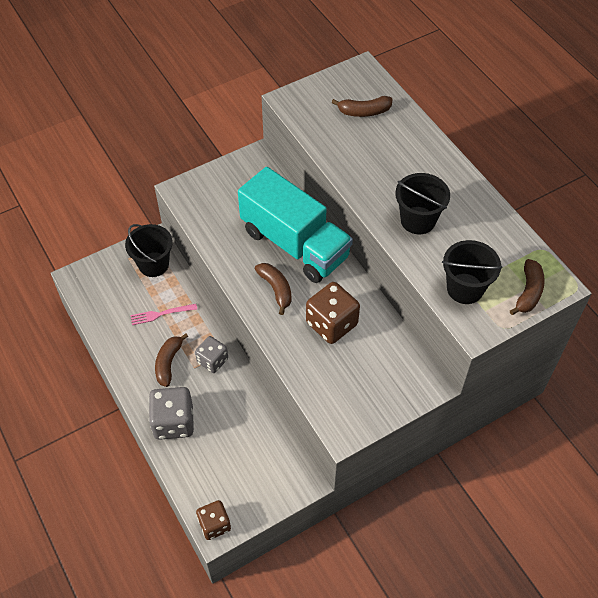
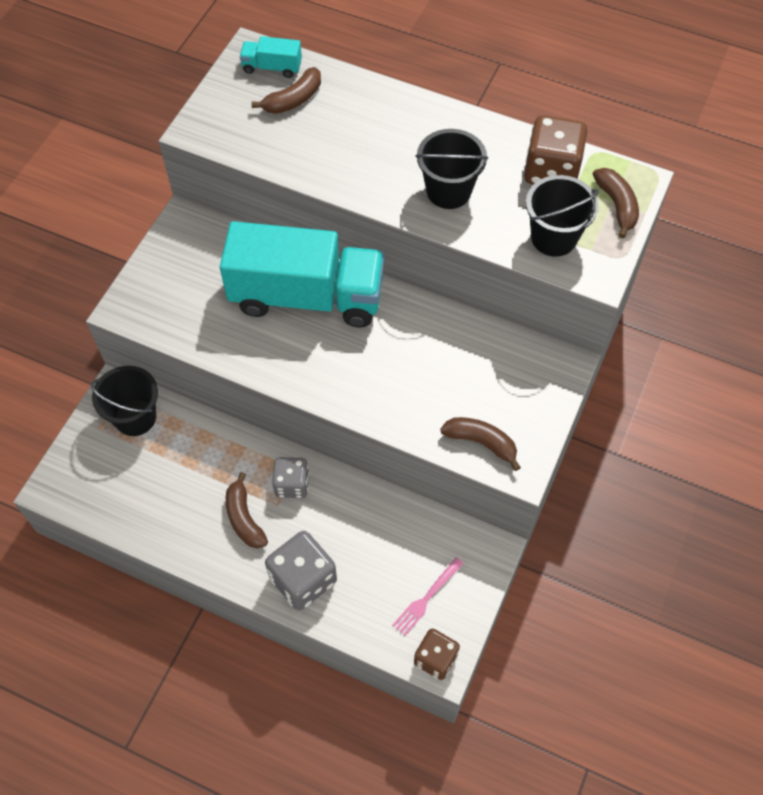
camera: 35 degrees left, 5 degrees up
pink fork [131,304,197,325] -> pink fork moved to [392,557,464,636]
brown banana [255,263,292,315] -> brown banana moved to [440,417,521,471]
brown dice [306,282,360,344] -> brown dice moved to [524,115,587,185]
none -> turquoise truck [239,36,302,78]

